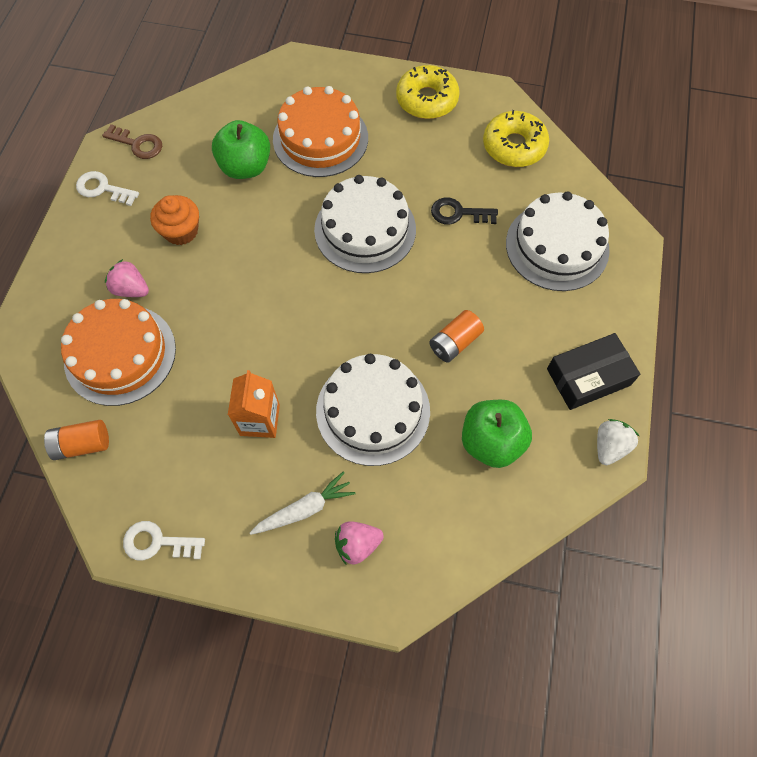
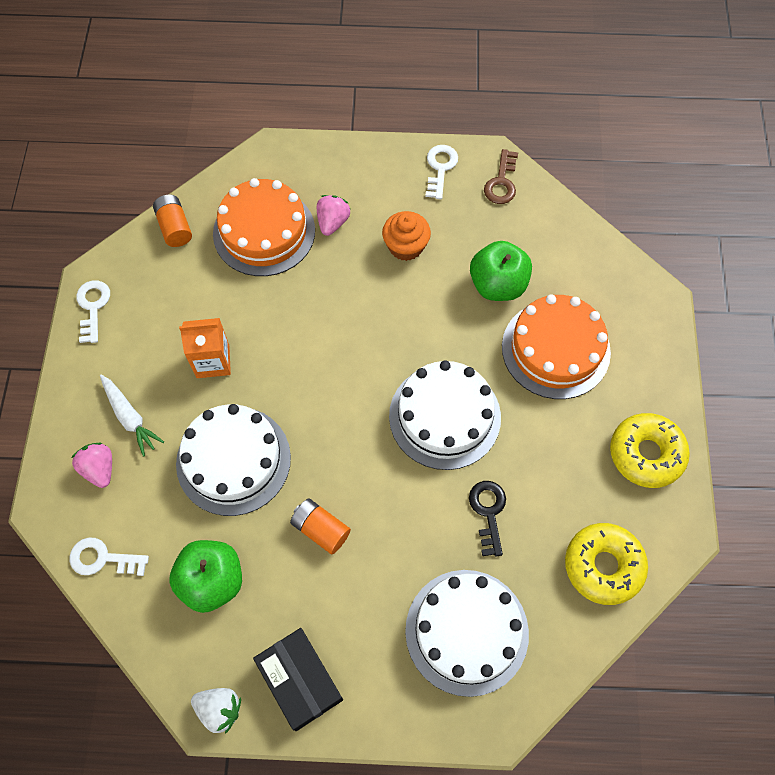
camera: 80 degrees right, 0 degrees up
none -> white key [69,537,149,576]

